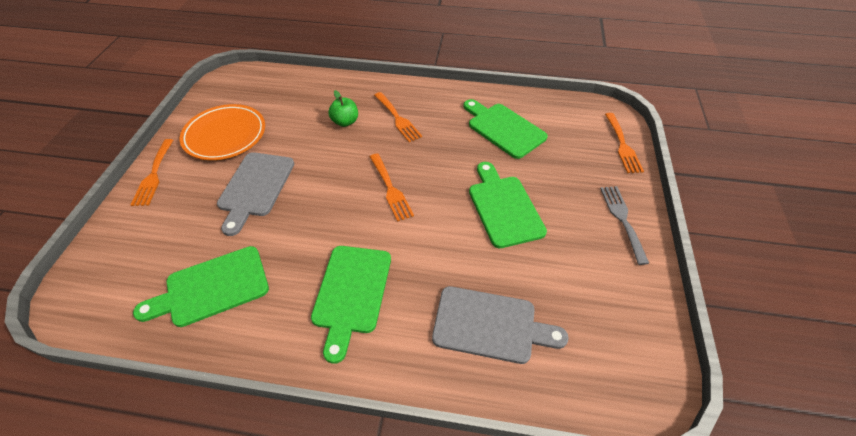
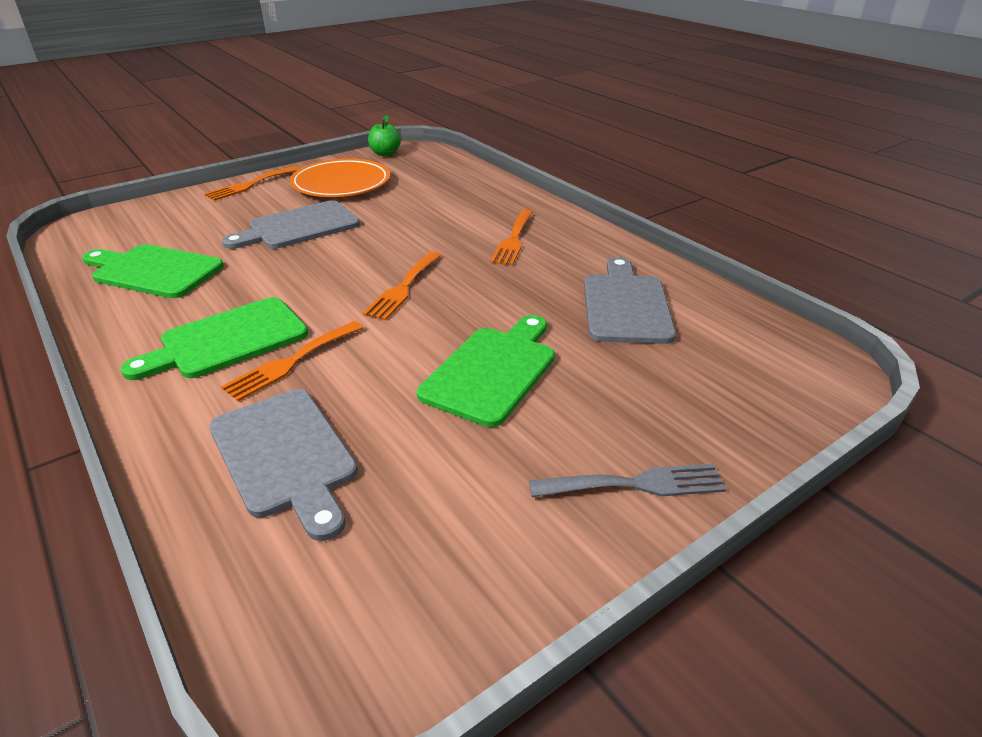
camera: 45 degrees right, 15 degrees down
green apple [328,90,358,127] -> green apple moved to [368,115,401,156]
green cutting board [463,99,548,159] -> grey cutting board [584,257,676,344]
grey fork [600,186,649,265] -> grey fork turned 45 degrees clockwise [529,464,726,497]
orange fork [605,113,644,173] -> orange fork moved to [221,321,364,401]

